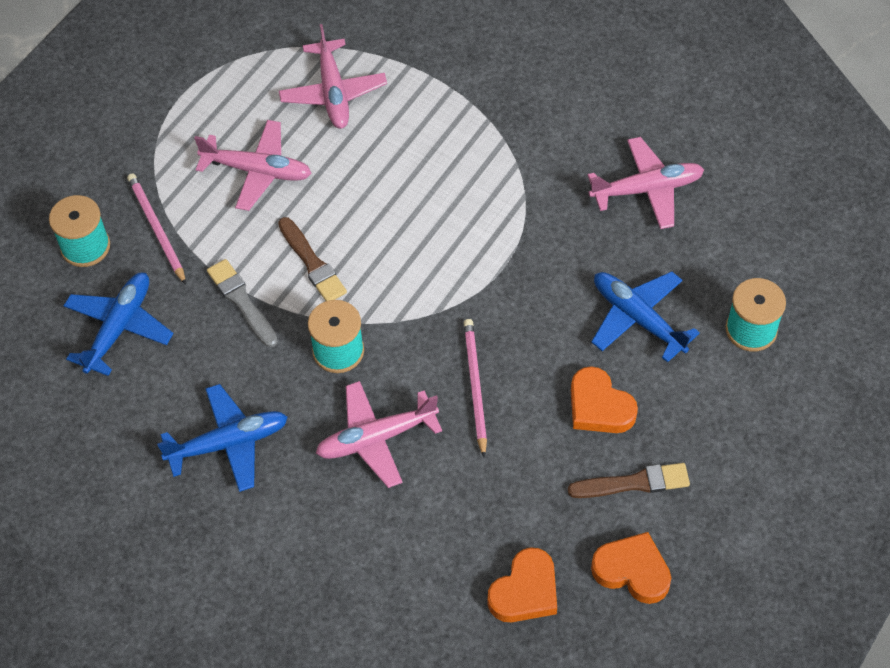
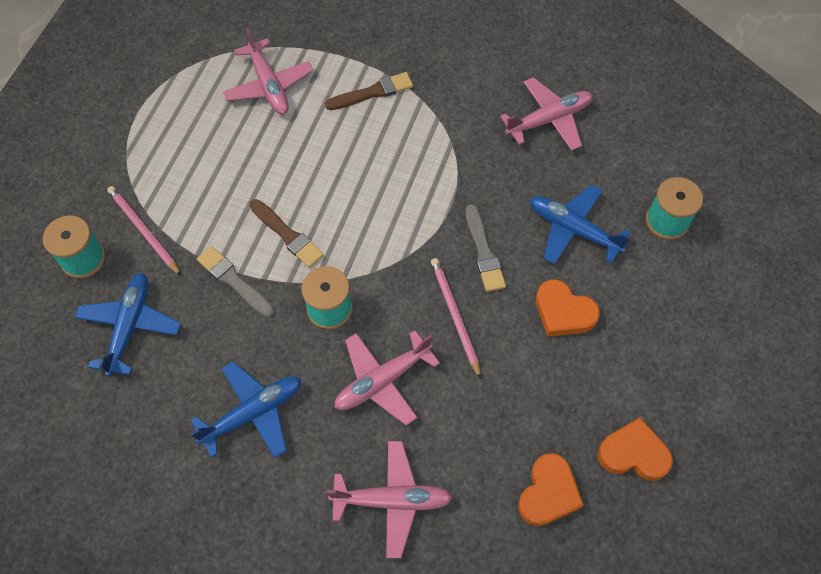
camera: 15 degrees left, 5 degrees up
pink plane [194,120,312,211] -> pink plane moved to [326,441,452,558]
brown brush [568,463,690,498] -> brown brush moved to [325,72,413,110]
none -> grey brush [465,204,506,292]

